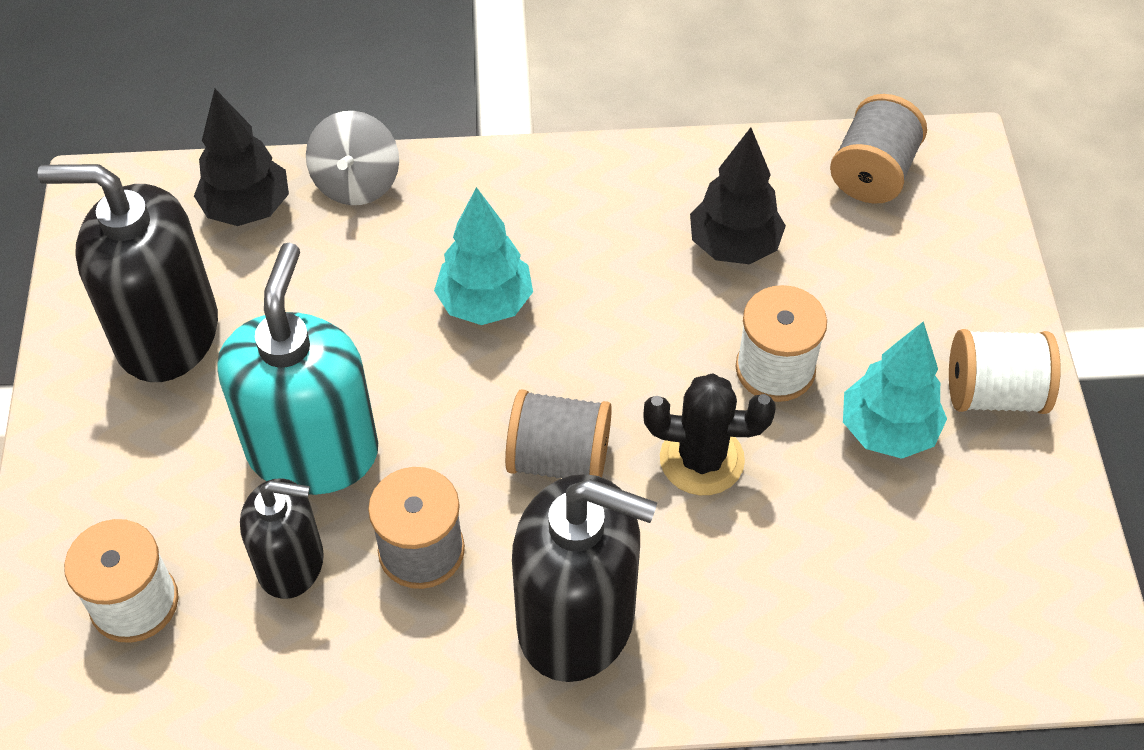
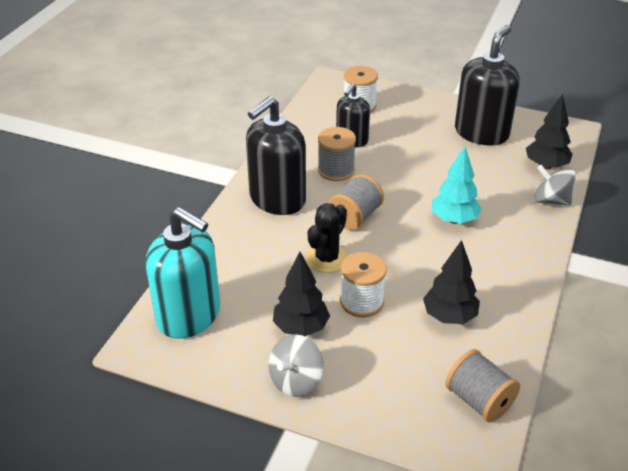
camera: 115 degrees right, 15 degrees down
turquoise soap dispenser [217,243,378,495] -> turquoise soap dispenser moved to [146,207,220,339]
turquoise tree [843,321,947,459] -> black tree [273,252,330,336]
white spool [949,329,1061,414] -> grey spinning top [268,334,324,397]

